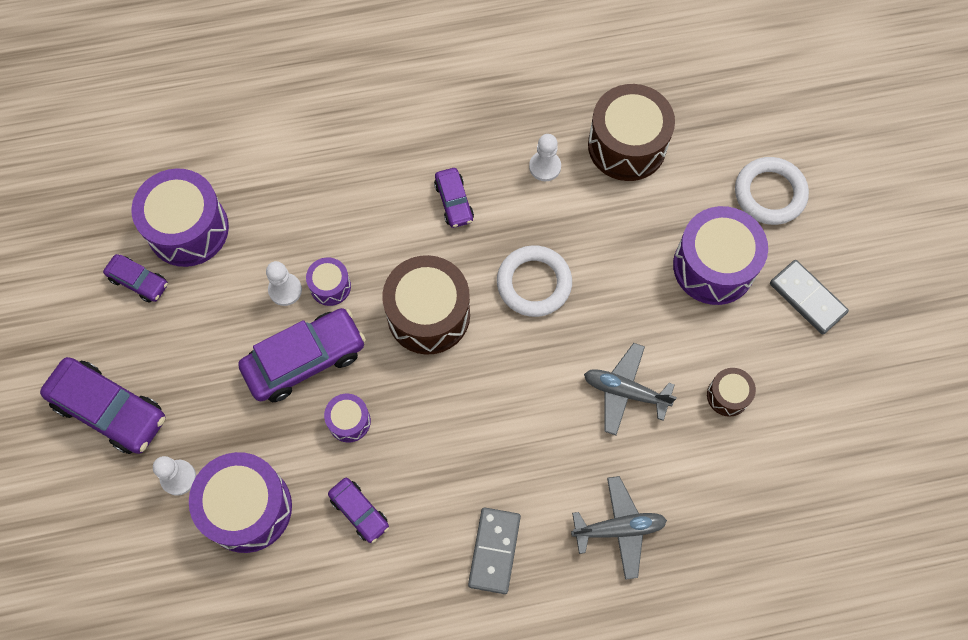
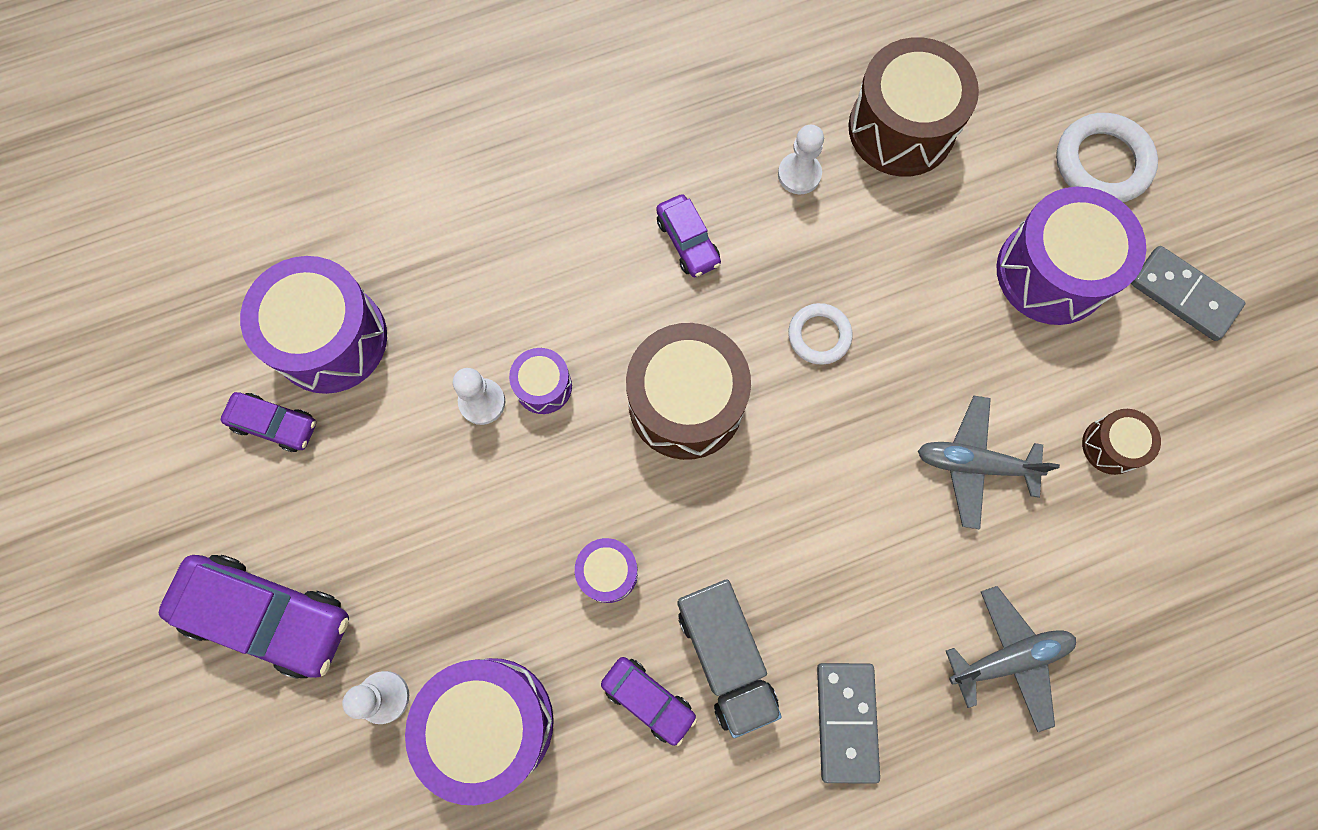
camera: 10 degrees left, 5 degrees up
purple car [238,308,366,402] -> none
white ring [497,245,572,317] -> white ring [788,303,852,365], size x0.62
none -> grey truck [677,579,782,738]

